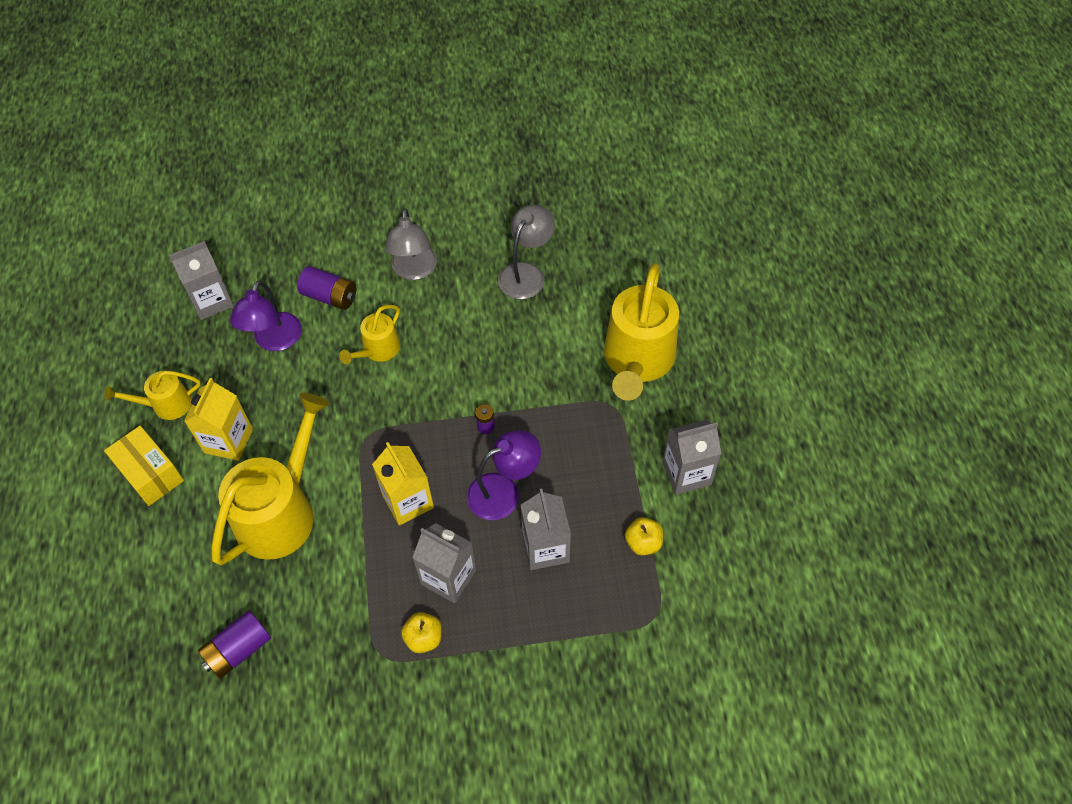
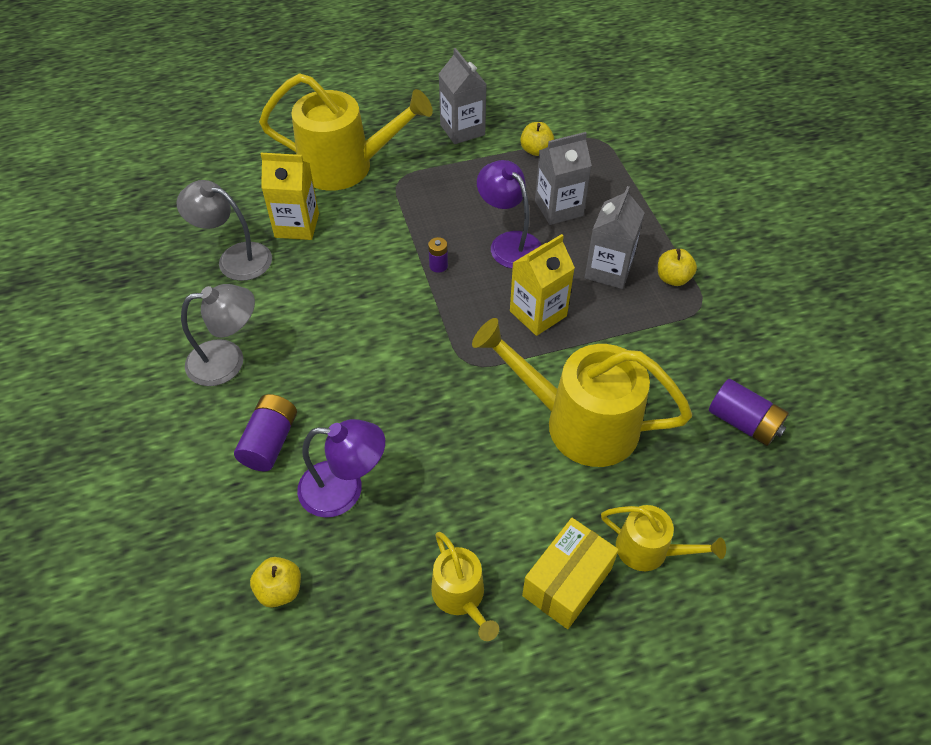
camera: 100 degrees left, 5 degrees down
grey carton [169,241,234,320] -> yellow apple [250,557,301,608]
yellow carton [184,378,253,461] -> yellow carton moved to [261,153,319,240]
yellow watering can [339,305,400,364] -> yellow watering can moved to [601,505,726,571]

